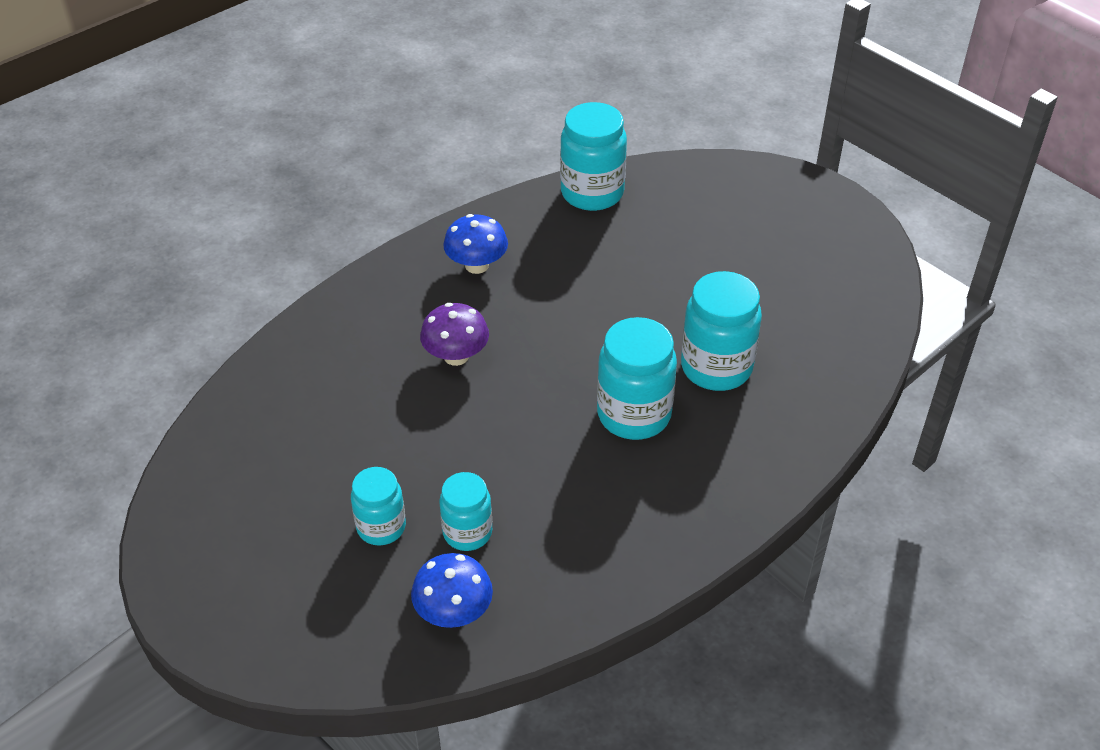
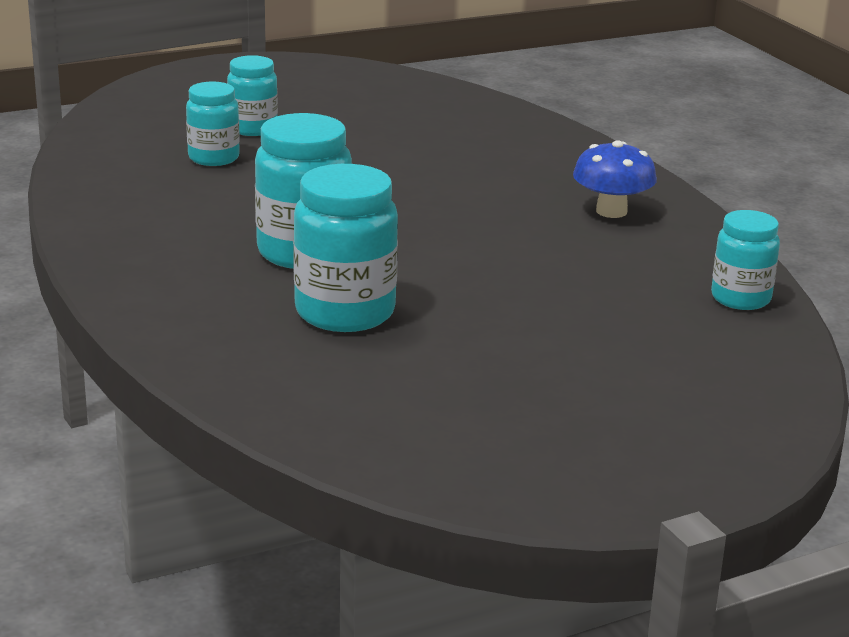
camera: 105 degrees right, 20 degrees down
blue mushroom [411,553,493,628] -> none
purple mushroom [420,303,489,366] -> none
turquoise jar [560,102,627,211] -> turquoise jar [711,210,780,310], size x0.62

